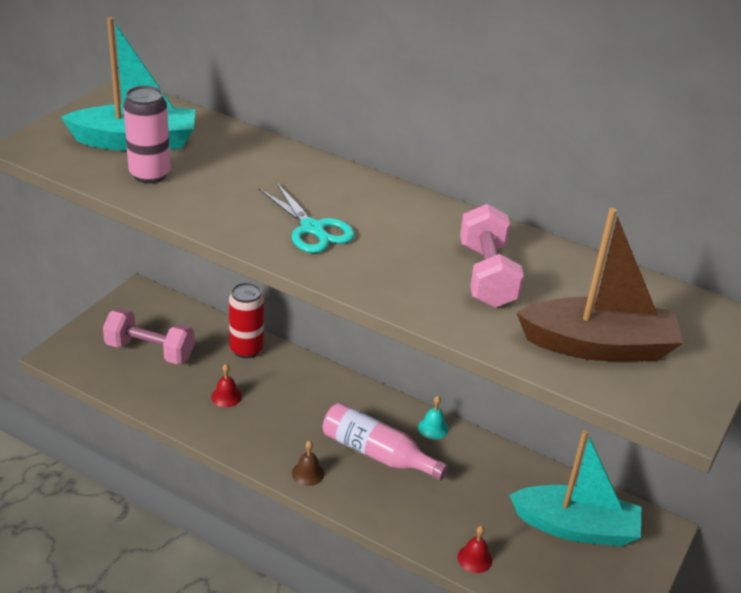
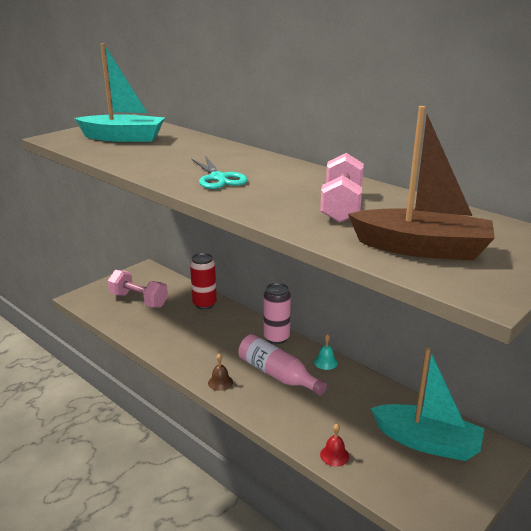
camera: 15 degrees right, 10 degrees down
pink can [123,85,171,183] -> pink can moved to [264,283,291,344]
red bell [211,364,242,407] -> none

